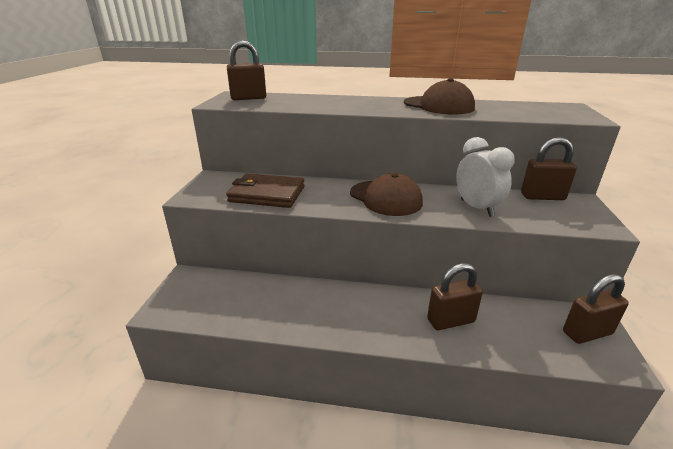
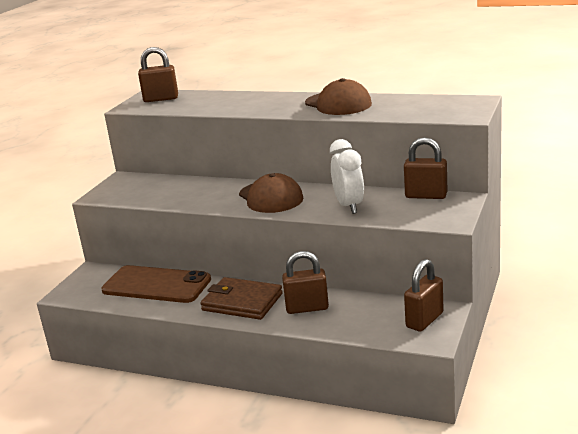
camera: 15 degrees right, 5 degrees down
brown wallet [226,173,305,208] -> brown wallet moved to [200,277,283,320]
brown padlock [563,274,629,344] -> brown padlock turned 45 degrees counterclockwise [404,259,444,332]
none -> brown phone [101,265,211,303]

